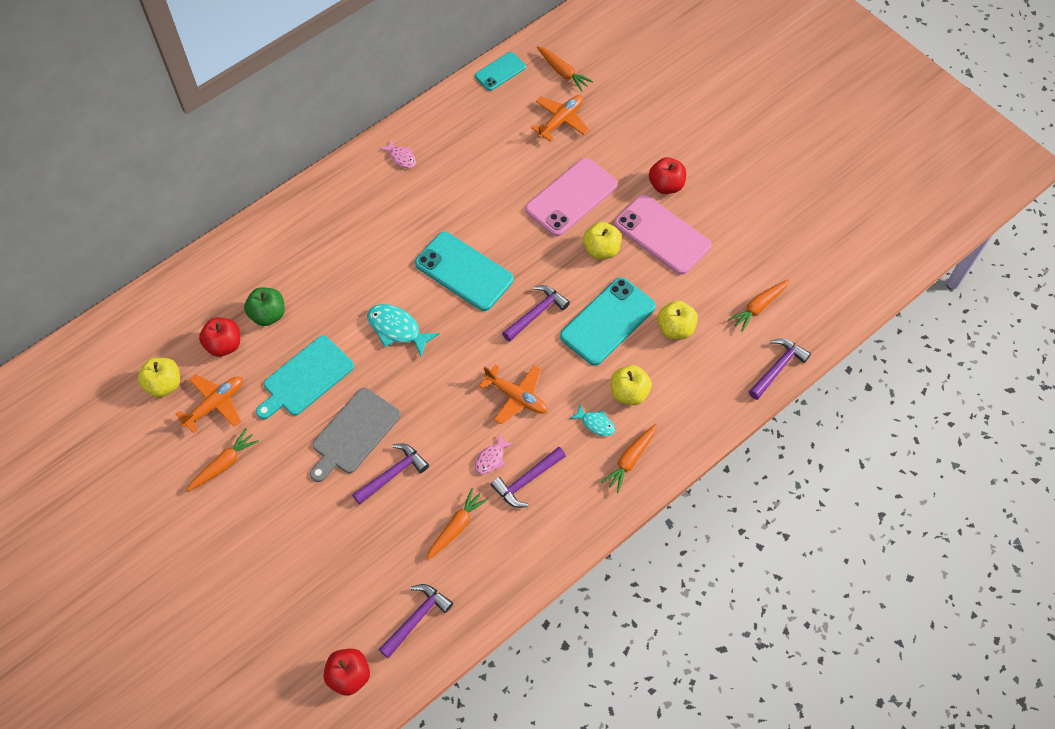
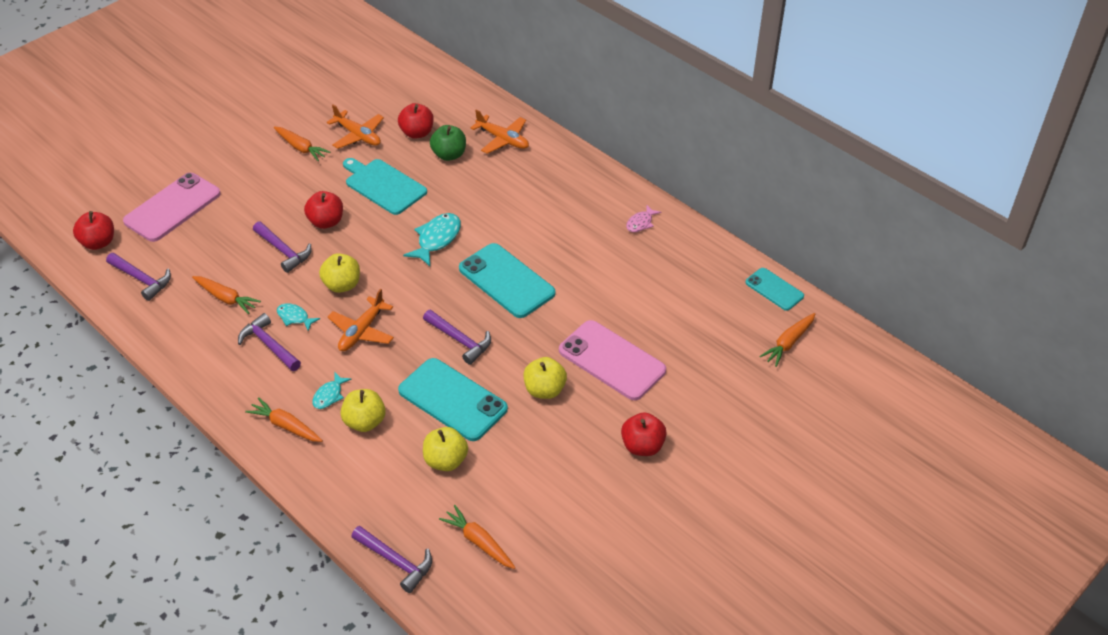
camera: 85 degrees right, 15 degrees down
yellow apple [138,357,180,397] -> yellow apple moved to [319,253,360,293]
grey cutting board [310,388,401,482] -> red apple [304,191,343,229]
turquoise phone [415,232,513,311] -> turquoise phone turned 75 degrees counterclockwise [459,243,555,318]
pink fish [475,434,514,474] -> turquoise fish [277,303,320,331]
orange plane [531,95,589,142] -> orange plane moved to [471,109,529,154]
pink phone [614,195,711,275] -> pink phone moved to [123,173,221,242]

